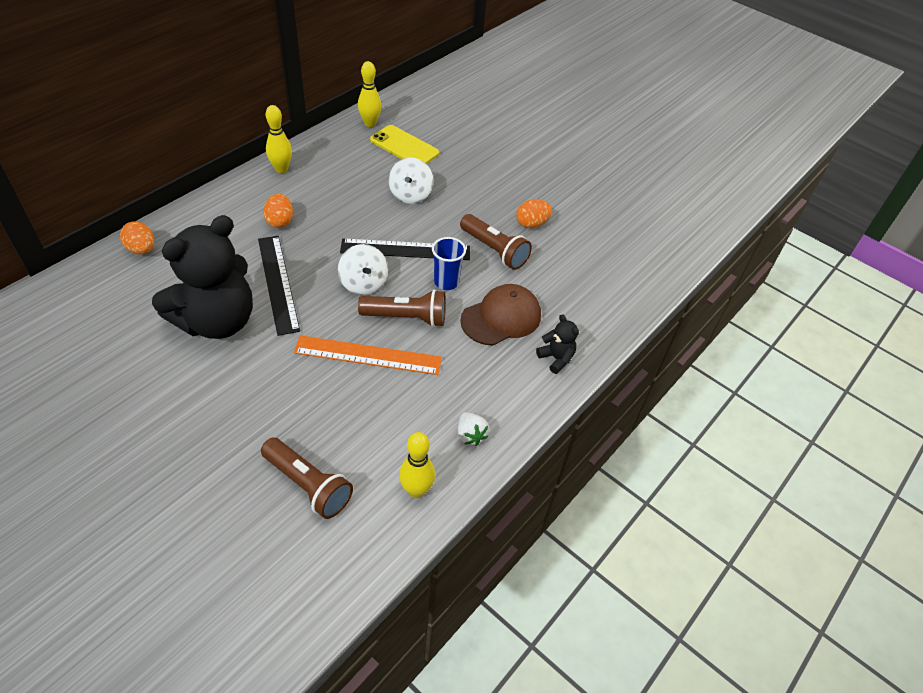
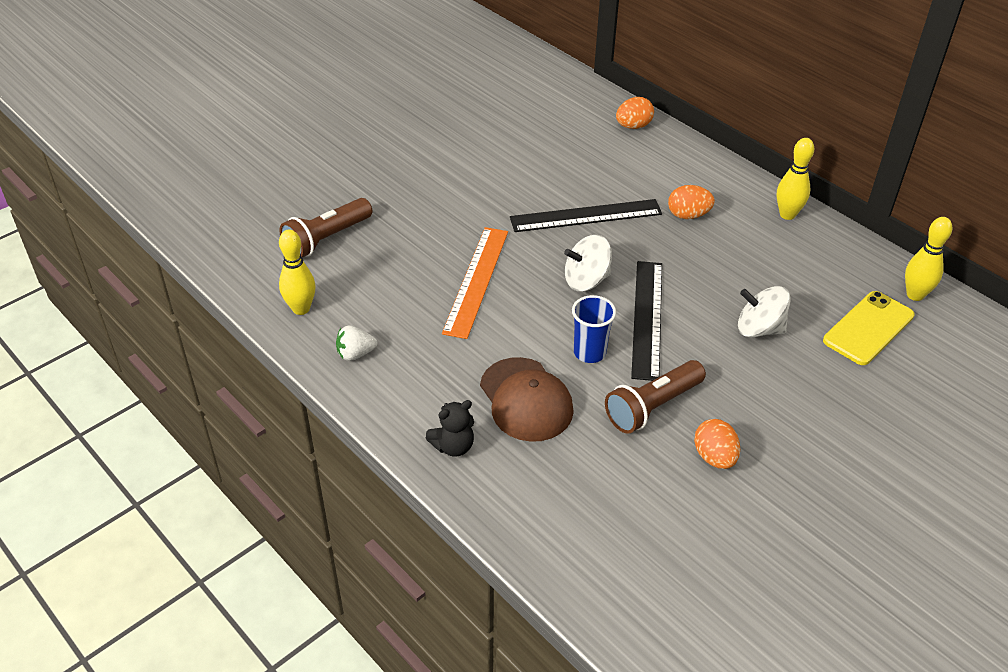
camera: 100 degrees right, 5 degrees down
black teddy bear [152,215,253,339] -> none
brown flashlight [358,290,446,327] -> none

